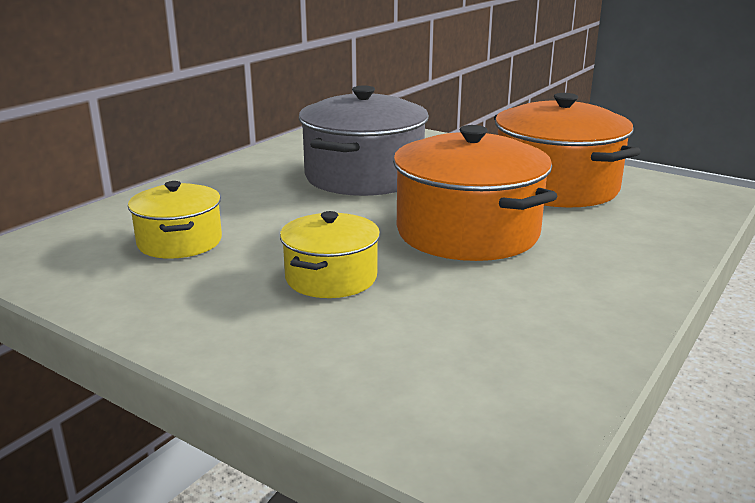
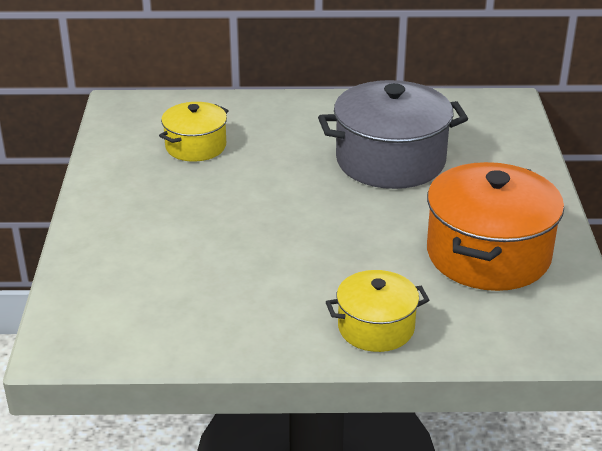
camera: 55 degrees right, 10 degrees up
yellow pot [280,211,380,298] -> yellow pot moved to [326,270,429,352]
orange pot [393,125,558,261] -> none

